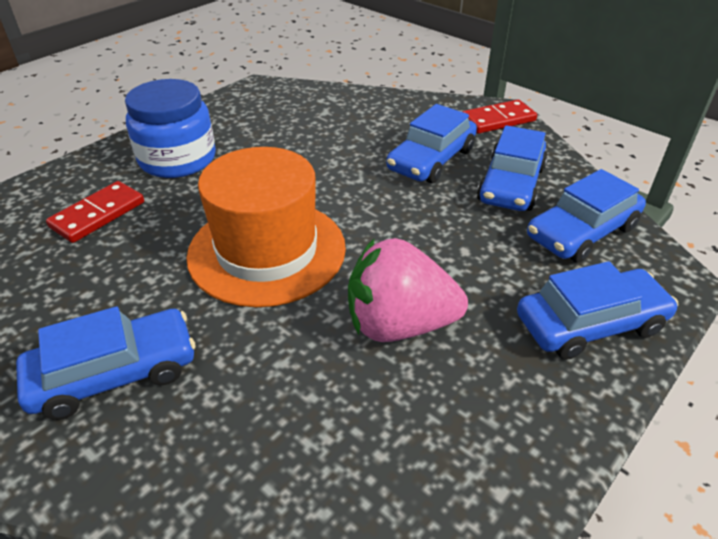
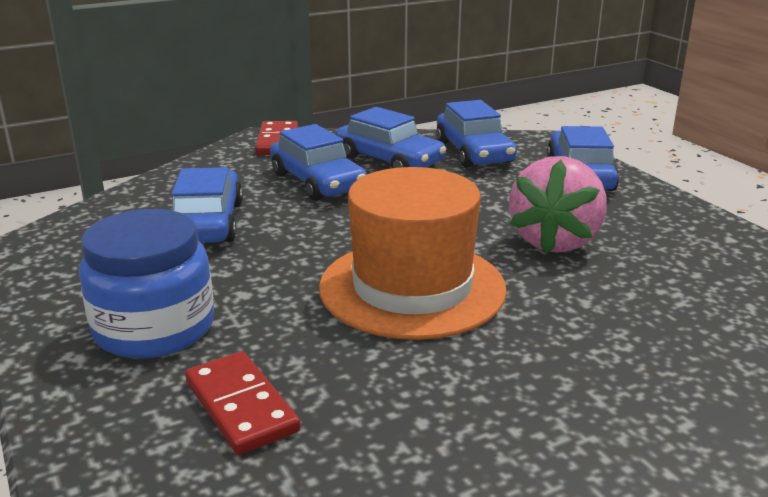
camera: 70 degrees left, 15 degrees down
blue car [16,306,195,420] -> blue car moved to [172,167,243,243]

